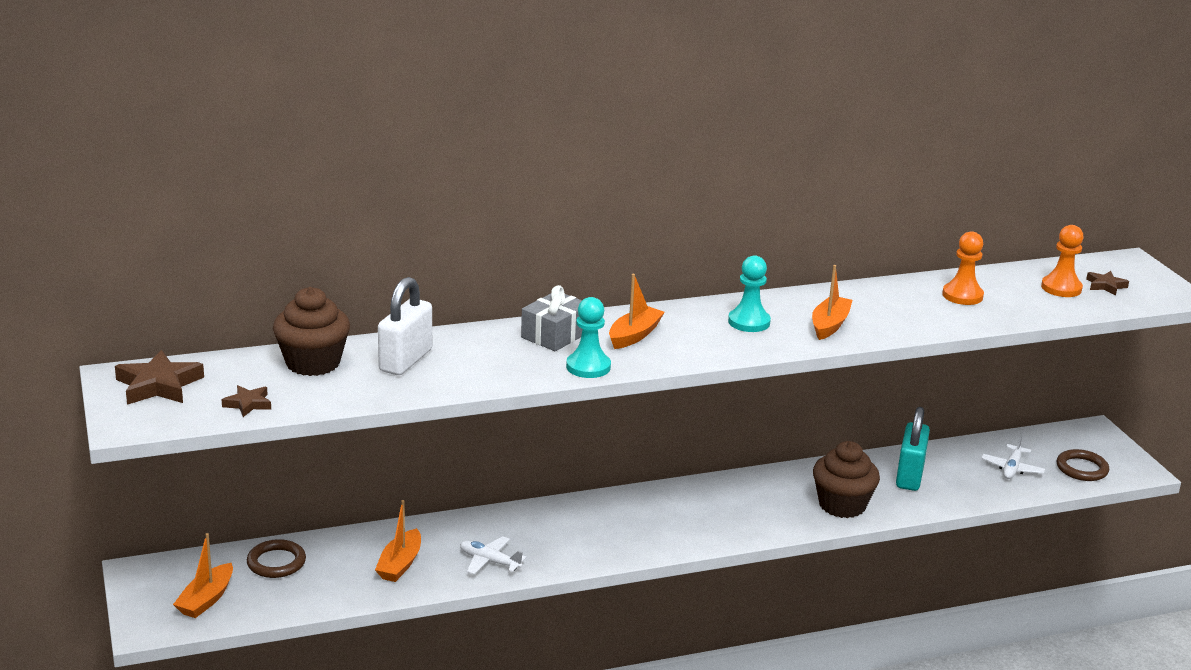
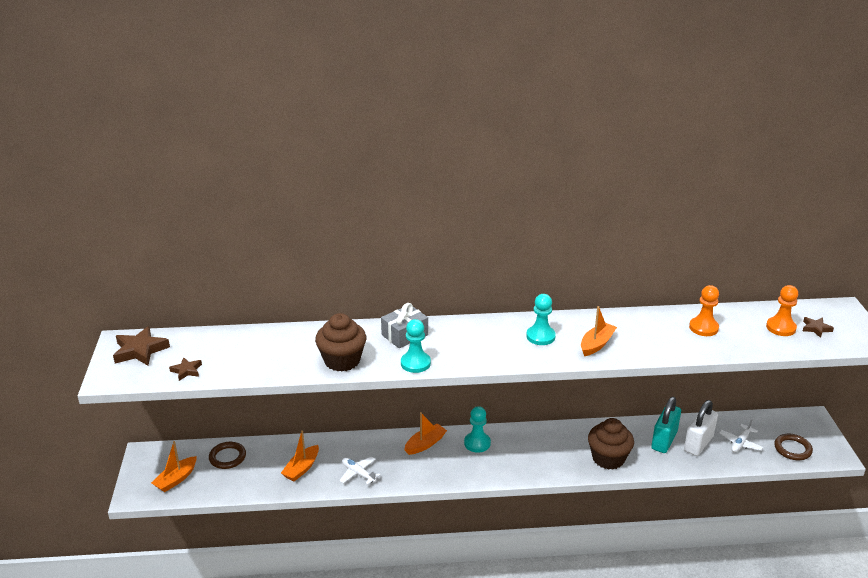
camera: 15 degrees right, 5 degrees up
brown cupcake [273,287,350,376] -> brown cupcake moved to [315,313,366,372]
white padlock [378,277,432,375] -> white padlock moved to [684,400,718,456]
orange boat [609,274,665,349] -> orange boat moved to [404,412,447,455]
none -> turquoise pawn [464,406,491,453]

